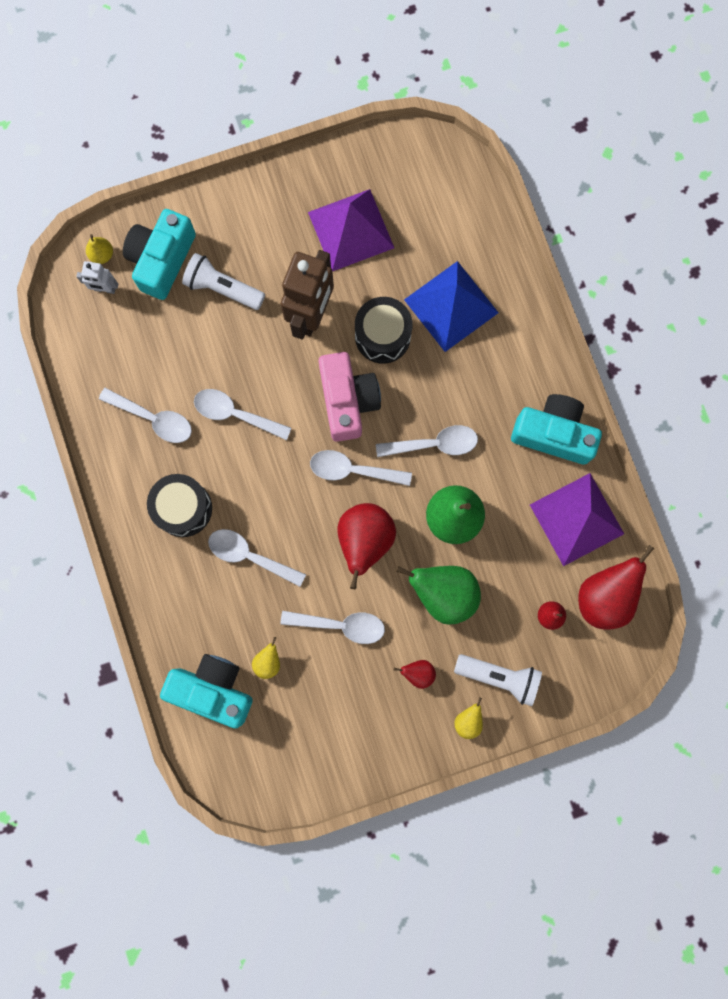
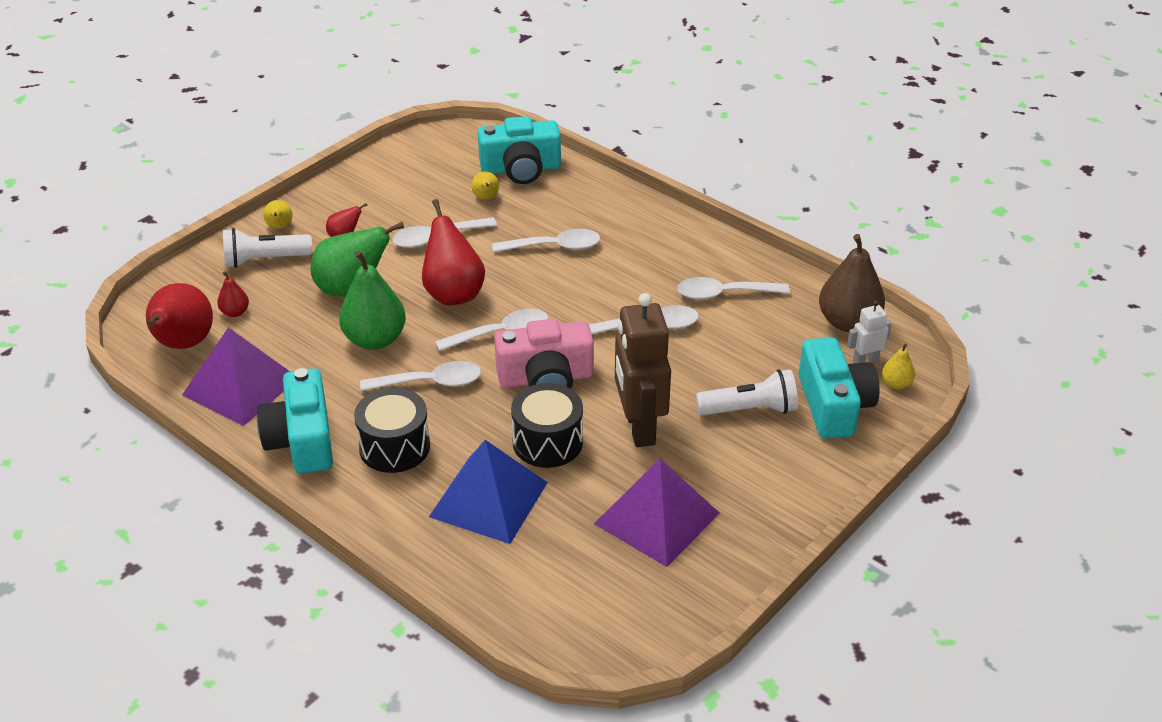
camera: 150 degrees right, 40 degrees down
black drum [147,474,212,537] -> black drum moved to [354,388,430,473]
pink camera [318,352,381,442] -> pink camera turned 60 degrees counterclockwise [494,319,594,389]
white spoon [376,425,478,457] -> white spoon turned 150 degrees counterclockwise [360,361,481,391]
turquoise camera [511,394,602,465] -> turquoise camera turned 90 degrees clockwise [257,368,333,474]
none -> brown pear [819,234,885,332]

